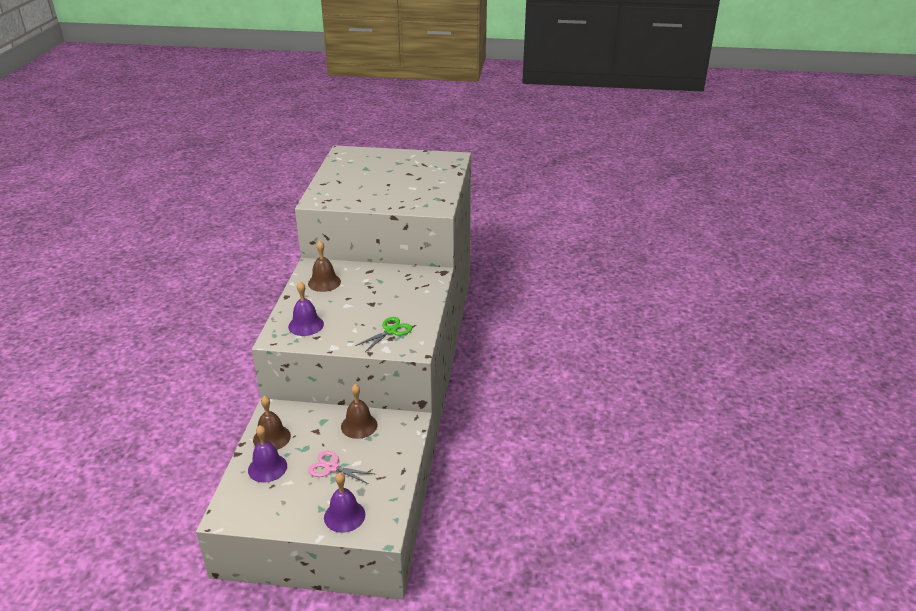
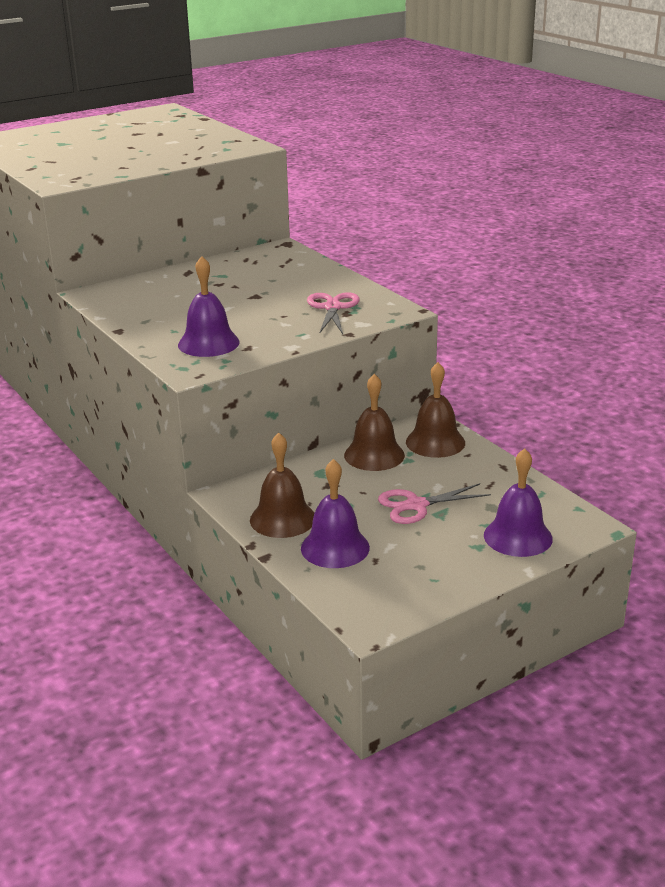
camera: 40 degrees left, 5 degrees down
brown bell [308,240,341,292] -> brown bell moved to [406,362,465,458]
green scissors [355,317,412,352] -> pink scissors [307,292,360,334]

